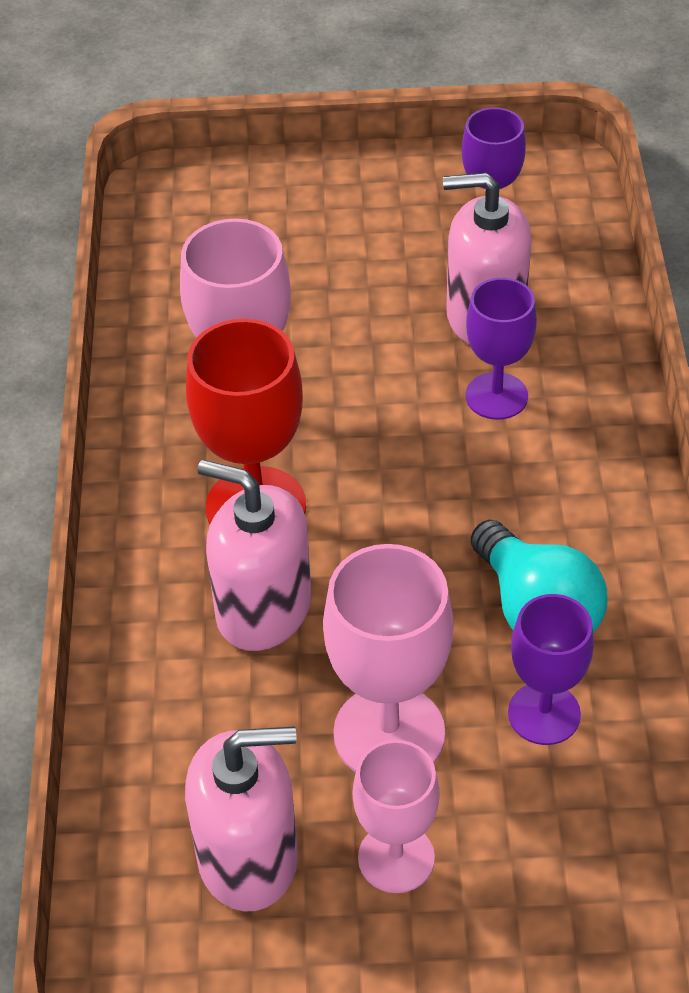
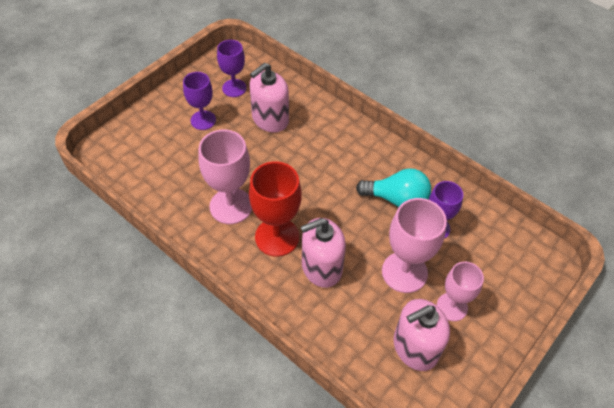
camera: 50 degrees left, 5 degrees up
pink soap dispenser [185,727,298,911] -> pink soap dispenser turned 150 degrees counterclockwise [393,299,450,371]
purple goblet [466,278,537,420] -> purple goblet moved to [183,72,216,130]

